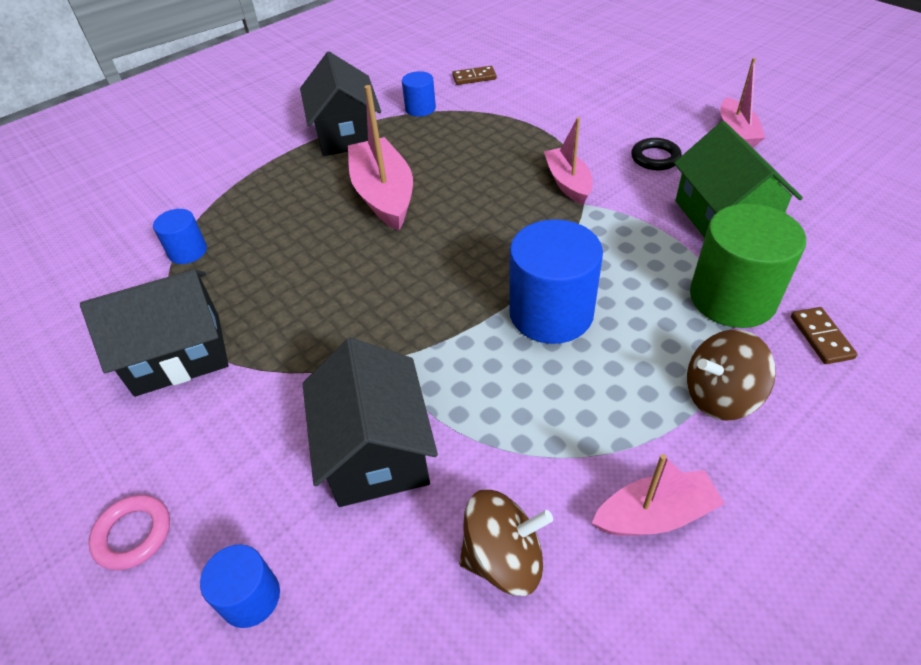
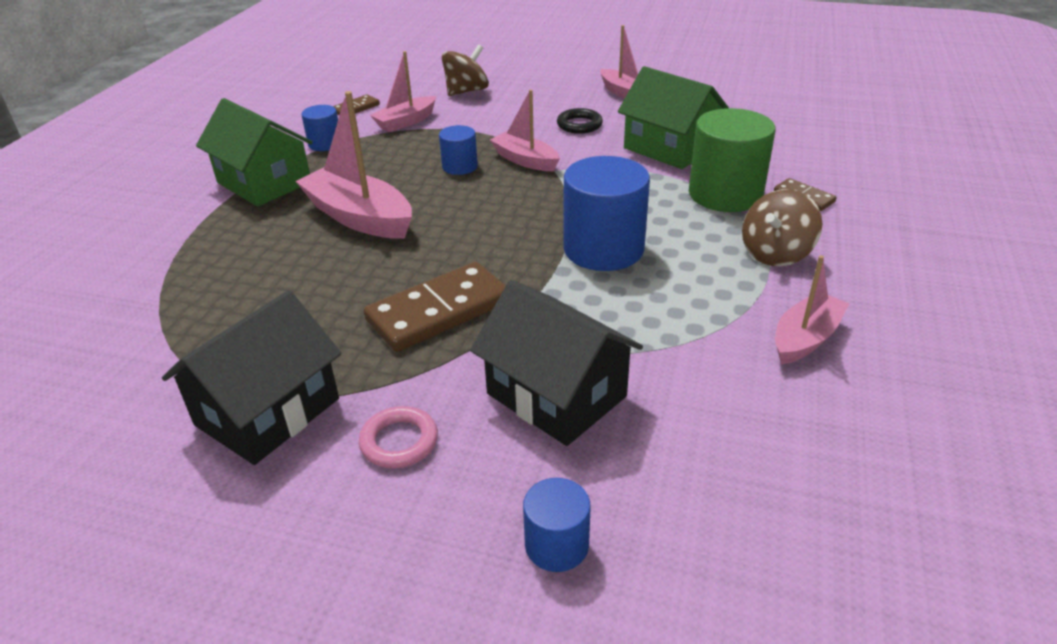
camera: 35 degrees left, 10 degrees down
pink ring [88,495,170,570] -> pink ring moved to [359,406,438,468]
blue cylinder [153,209,207,264] -> blue cylinder moved to [439,125,478,175]
black house [300,52,381,156] -> green house [196,98,313,207]
brown spinning top [460,489,553,596] -> brown spinning top moved to [442,44,489,96]
none -> brown domino [364,262,506,352]
none -> pink boat [370,51,436,132]

